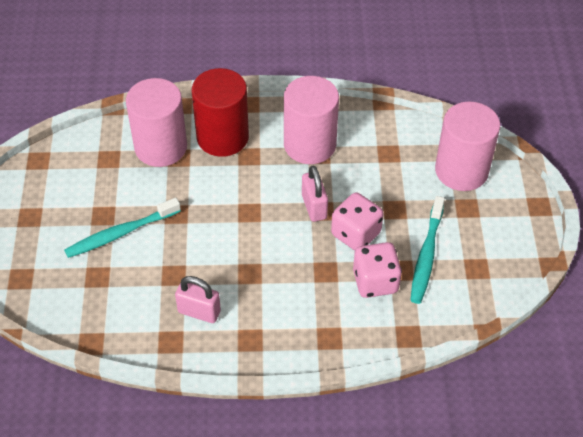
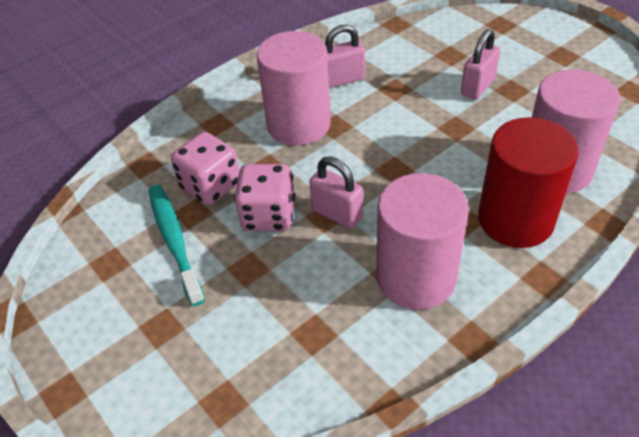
camera: 145 degrees right, 5 degrees down
turquoise toothbrush [64,198,181,258] -> pink padlock [461,29,500,100]
pink cylinder [435,102,500,191] -> pink cylinder moved to [257,31,331,145]

